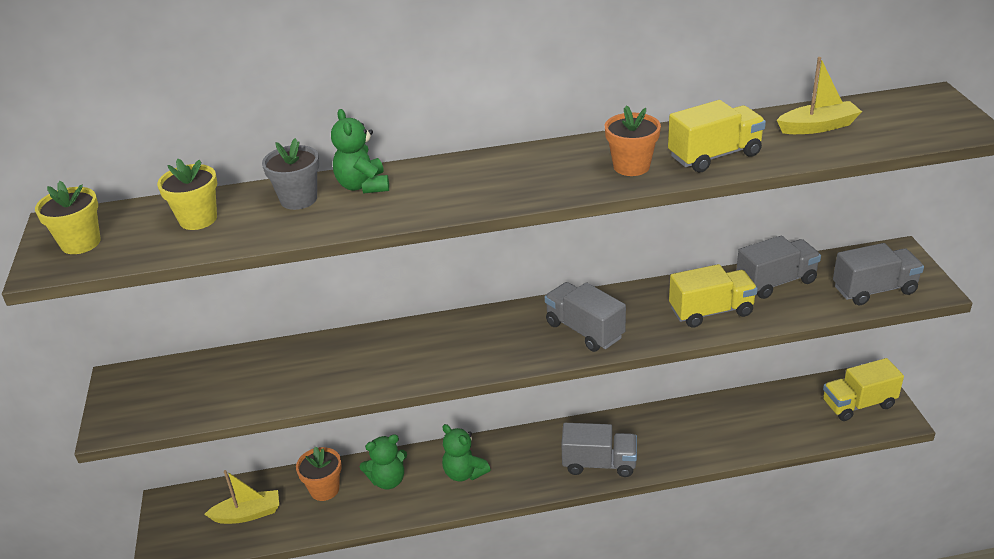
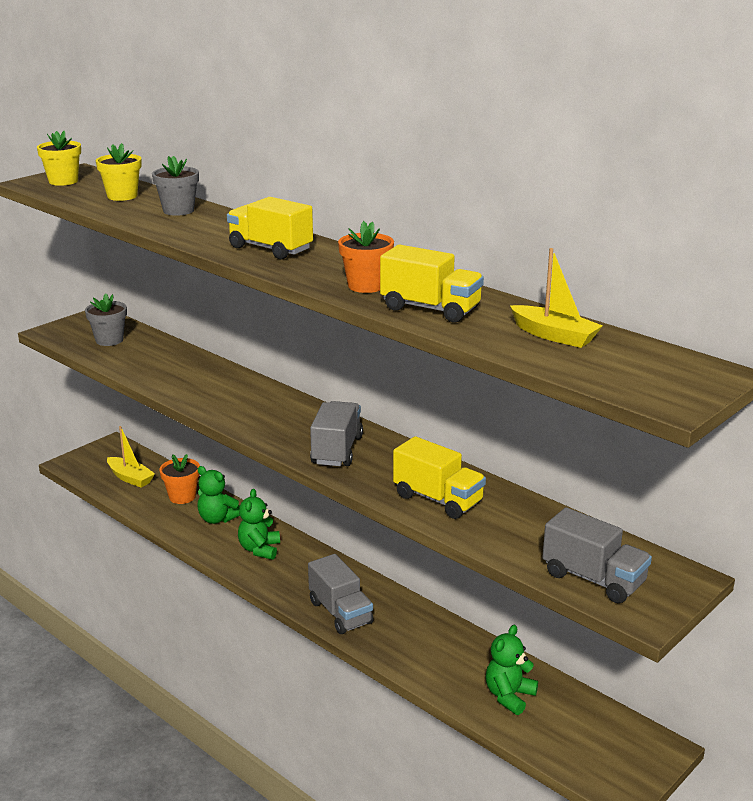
camera: 50 degrees right, 10 degrees down
green teddy bear [331,109,389,193] -> green teddy bear moved to [486,625,538,715]
grey truck [736,236,821,299] -> none
yellow truck [823,358,904,421] -> yellow truck moved to [227,197,313,259]
none -> grey flower pot [85,293,127,346]

